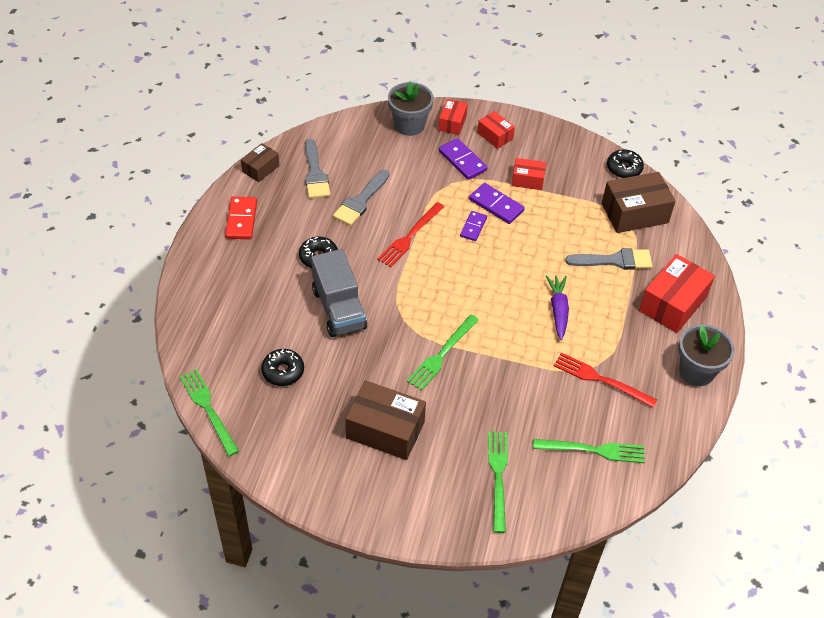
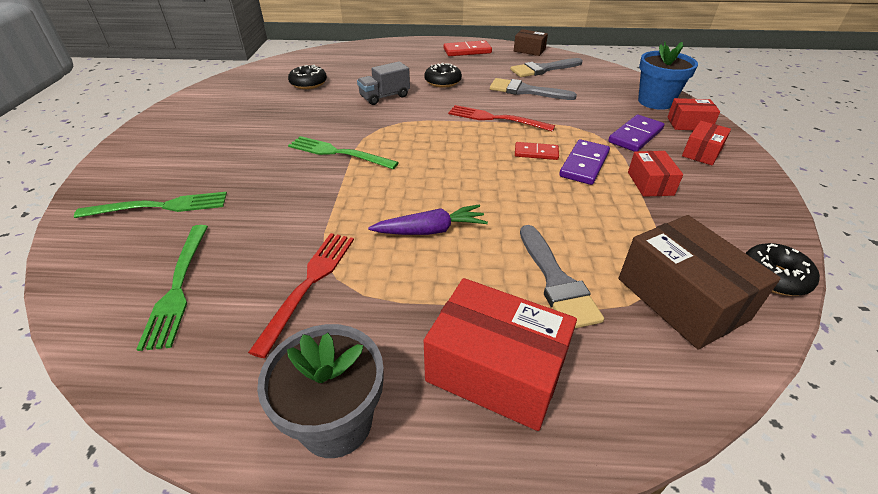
camera: 80 degrees right, 10 degrees down
green fork [180,369,239,456] -> none
grey truck [311,249,367,337] -> grey truck [357,61,410,105], size x0.64
brown box [345,380,426,460] -> none
grey flower pot [388,81,434,136] -> blue flower pot [638,41,698,110]
purple domino [460,211,487,241] -> red domino [515,142,559,160]

